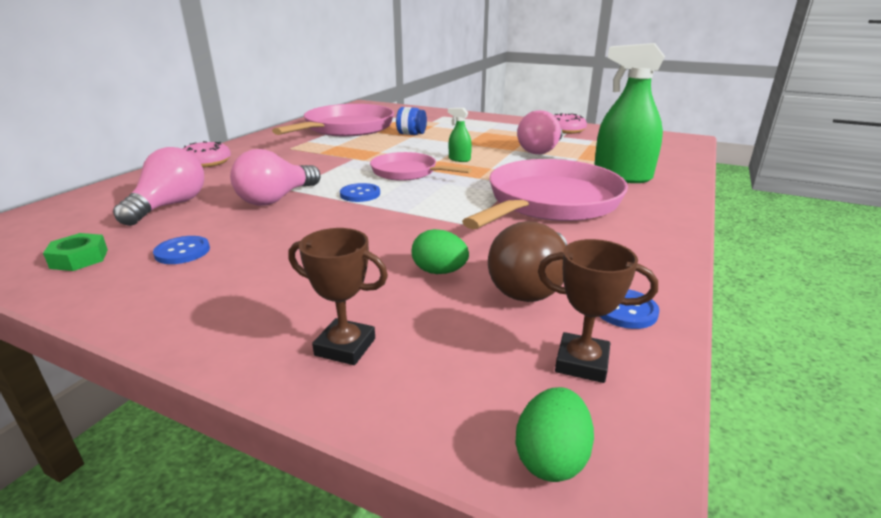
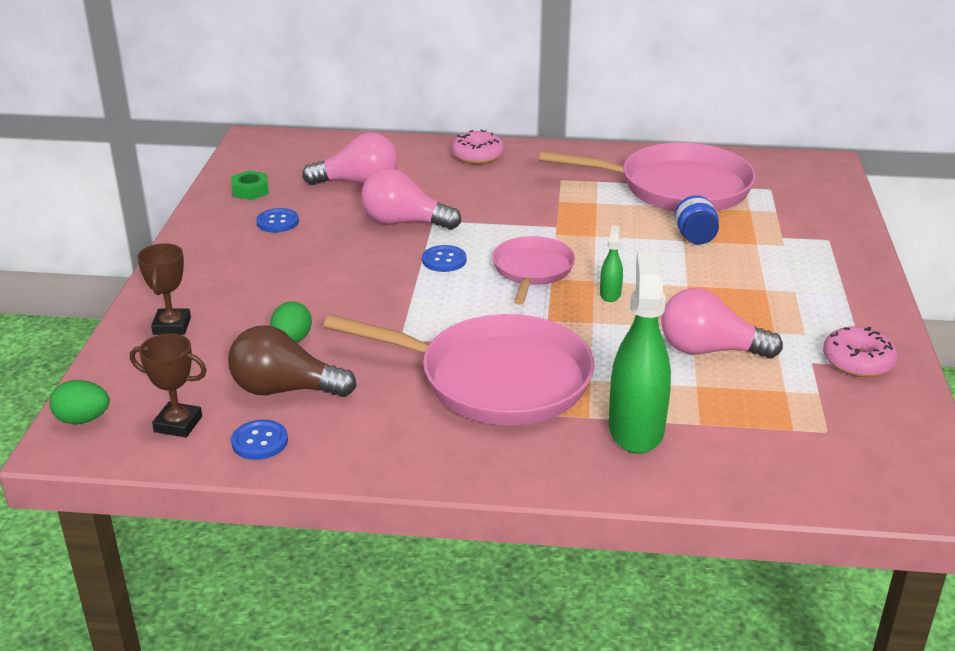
camera: 70 degrees right, 5 degrees up
brown trophy [538,239,658,383] -> brown trophy turned 75 degrees counterclockwise [130,333,207,438]

